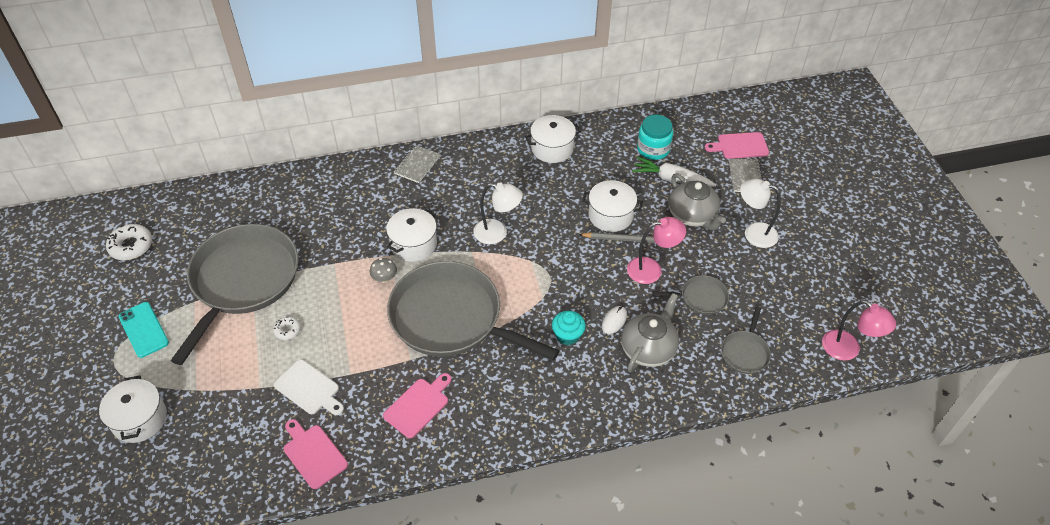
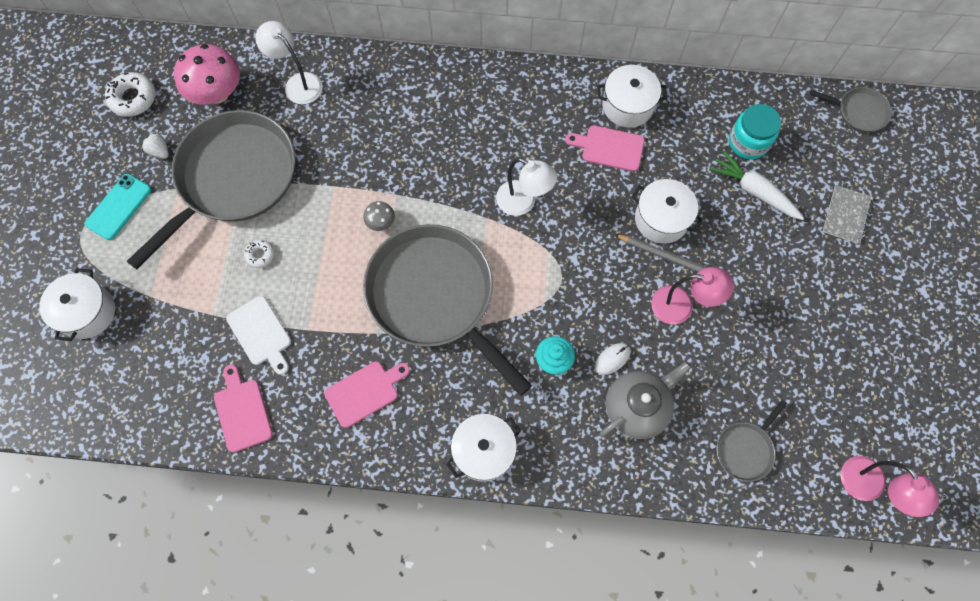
camera: 20 degrees right, 20 degrees up
turquoise phone [119,302,169,358] -> turquoise phone turned 45 degrees clockwise [85,174,151,240]
white pot [386,208,437,262] -> white pot moved to [446,414,521,482]
grey notebook [394,145,441,183] -> none
grey pan [653,275,729,315] -> grey pan moved to [810,87,892,132]
grey teapot [669,173,726,230] -> none
pink cutting board [705,132,769,159] -> pink cutting board moved to [565,126,645,172]
white lamp [740,179,780,248] -> white lamp moved to [255,21,323,104]
none -> white strawberry [141,132,169,159]
none -> pink mushroom [174,44,240,105]

